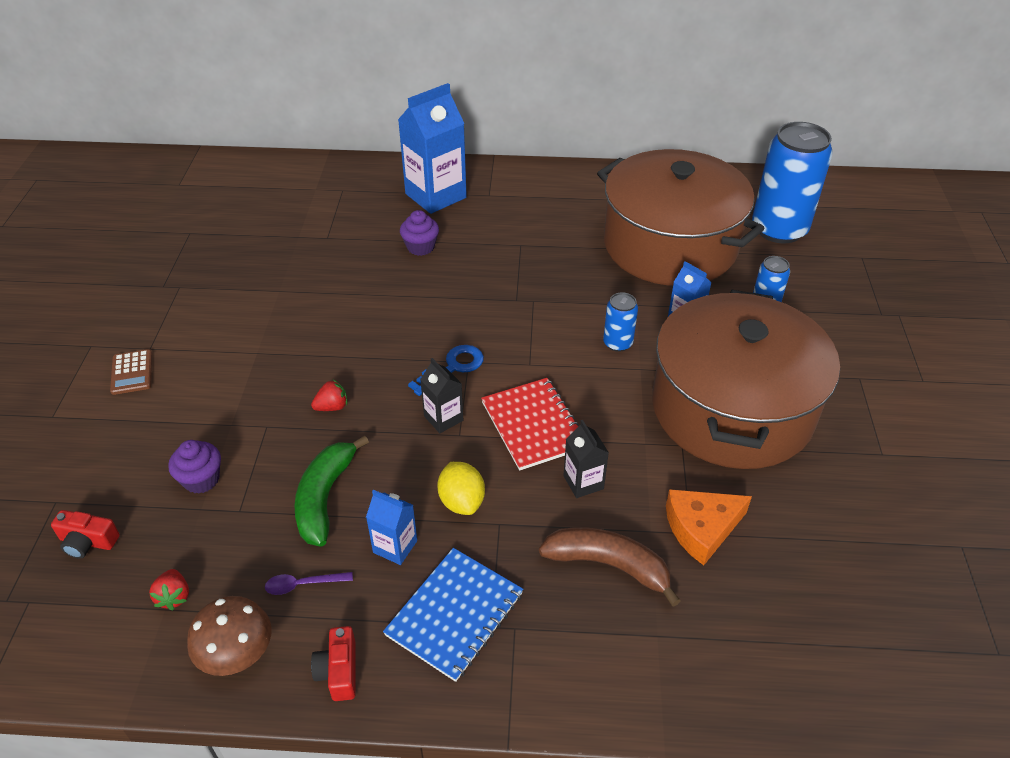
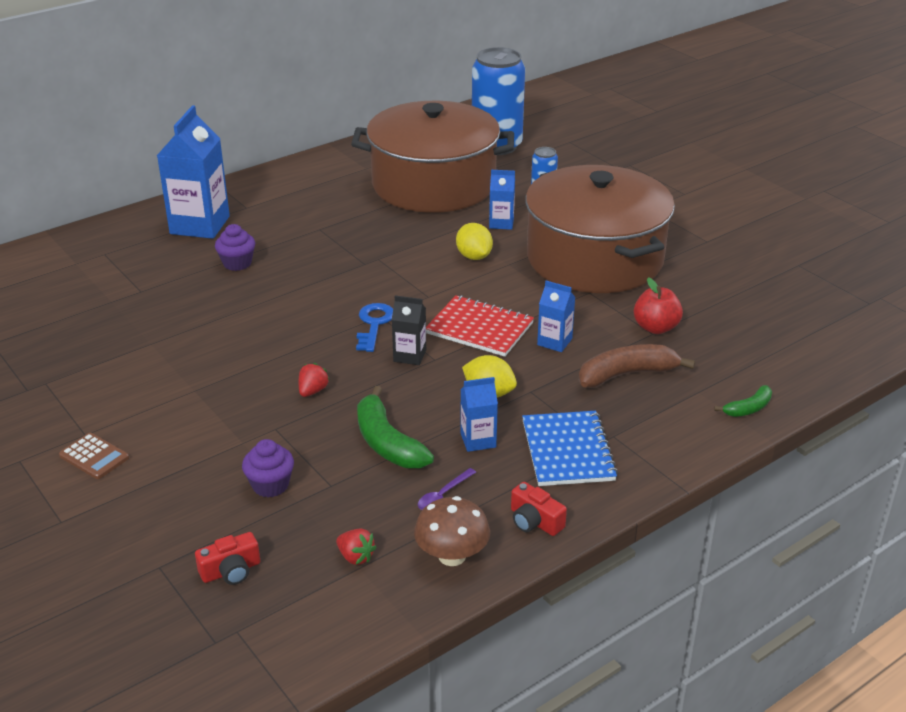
camera: 40 degrees left, 10 degrees down
black carton [563,420,609,498] -> blue carton [537,281,575,352]
blue can [603,292,638,352] -> yellow lemon [456,223,493,260]
orange cheese [666,489,752,565] -> red apple [634,277,683,334]
none -> green banana [714,385,772,417]

